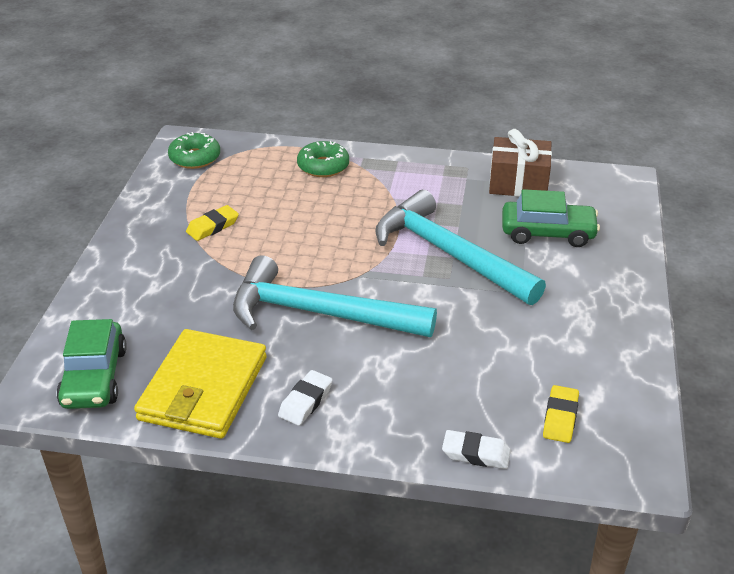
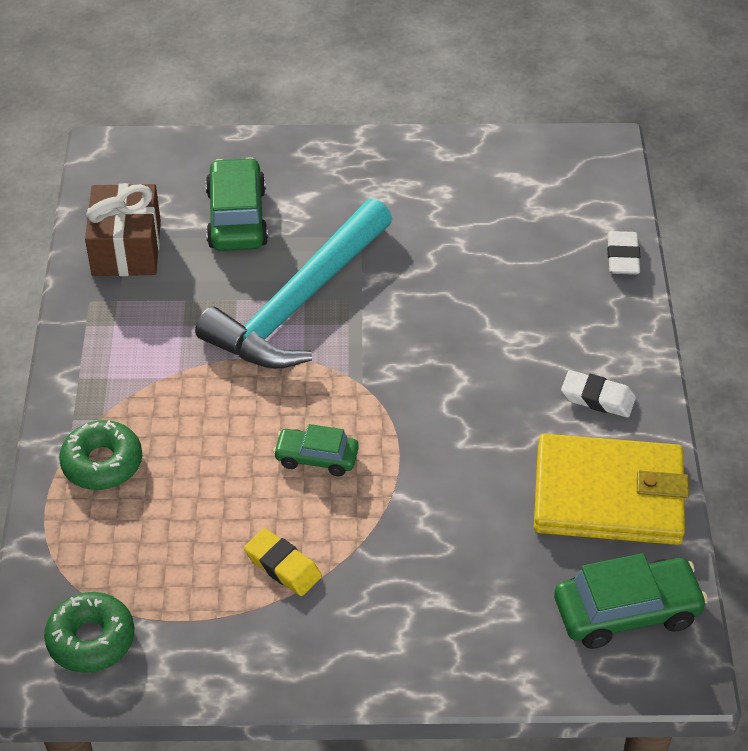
camera: 100 degrees left, 10 degrees up
turquoise hammer [233,255,437,337] -> none
yellow eraser [543,385,579,443] -> none
none -> green car [273,424,359,476]

